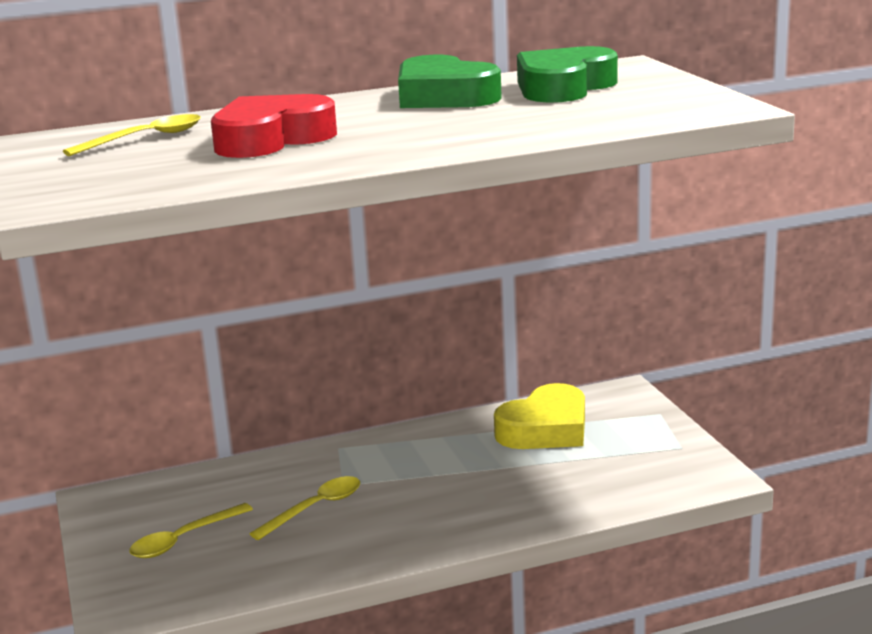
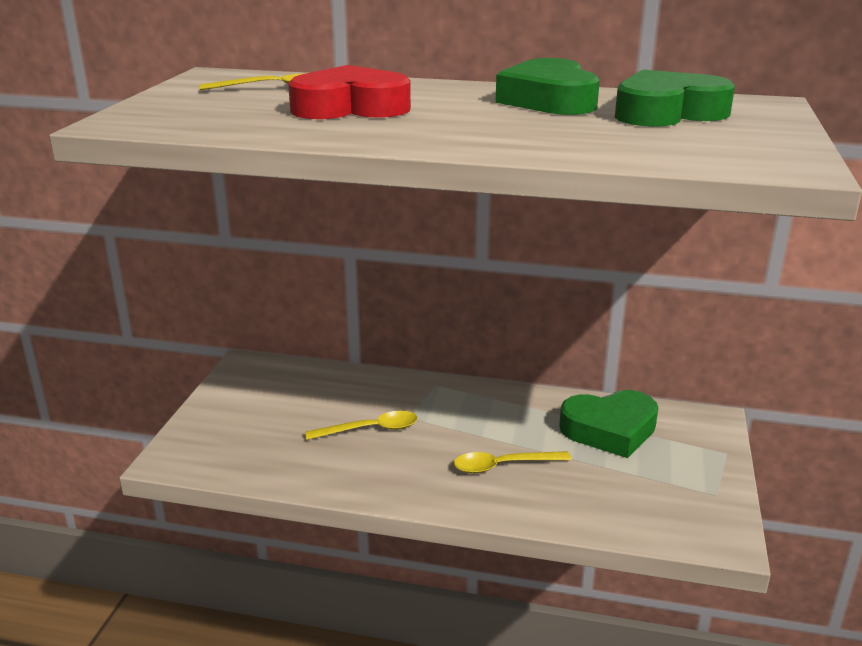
camera: 30 degrees right, 5 degrees up
yellow spoon [129,503,253,558] -> yellow spoon moved to [454,451,572,473]
yellow heart [494,383,585,449] -> green heart [559,390,658,458]

